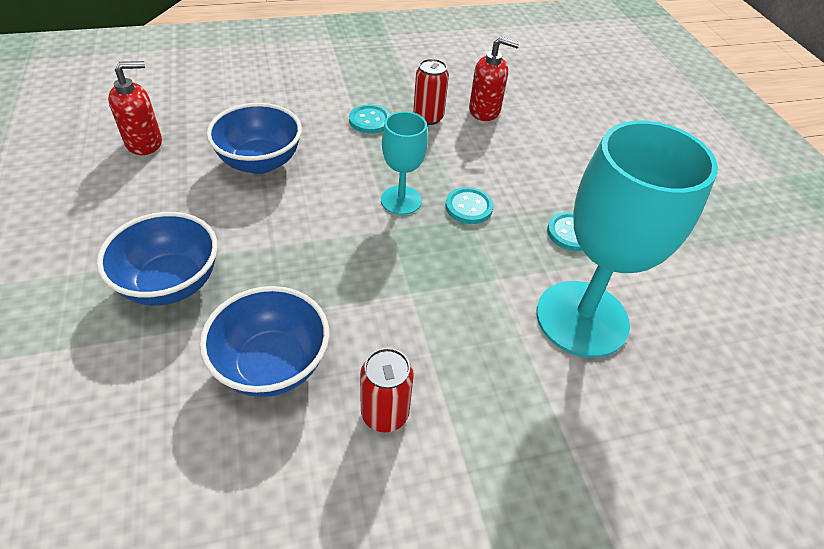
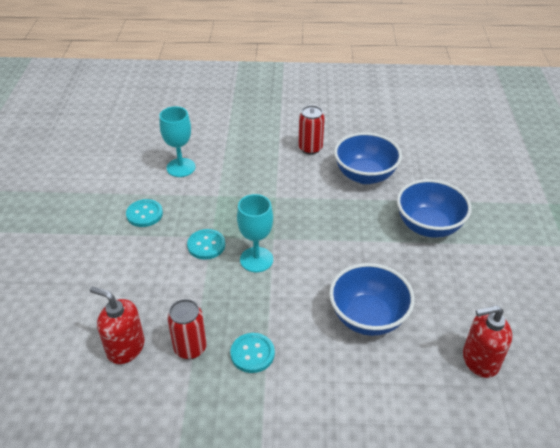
camera: 160 degrees left, 5 degrees down
turquoise goblet [536,121,718,358] -> turquoise goblet [159,106,196,177], size x0.52

